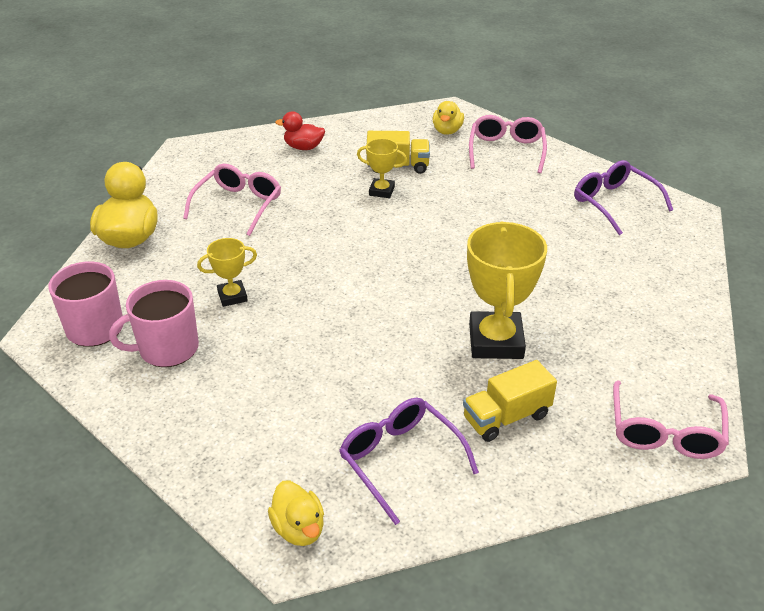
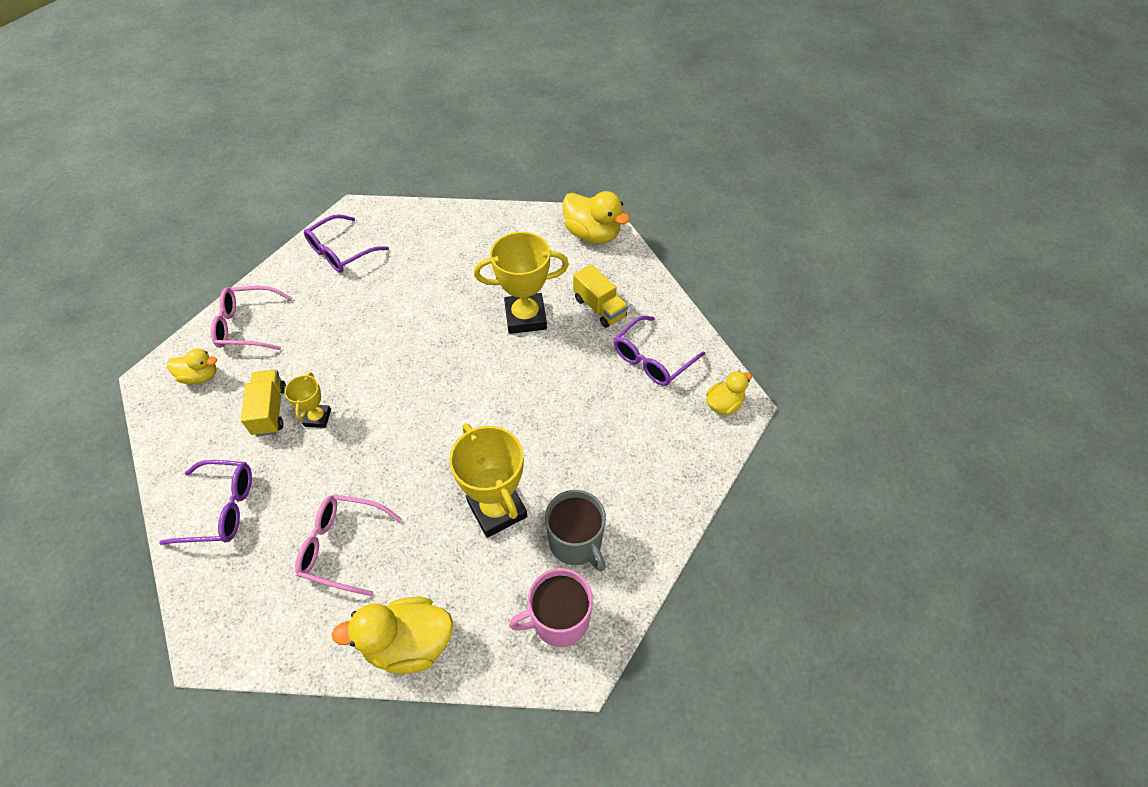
camera: 100 degrees left, 15 degrees up
pink mug [109,280,199,367] -> grey mug [545,490,606,571]
yellow trophy [197,238,257,307] -> yellow trophy [449,423,527,538], size x1.90
red duck [275,111,325,150] -> purple glasses [159,460,252,545]
pink glasses [613,380,729,459] -> yellow duck [563,191,630,244]

